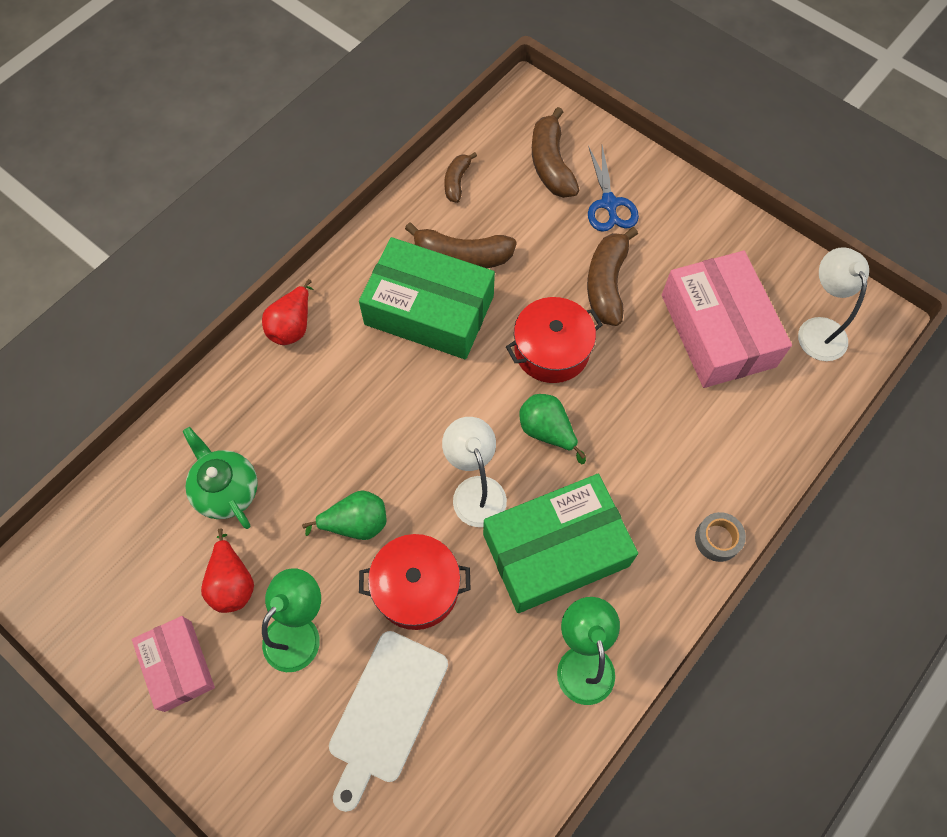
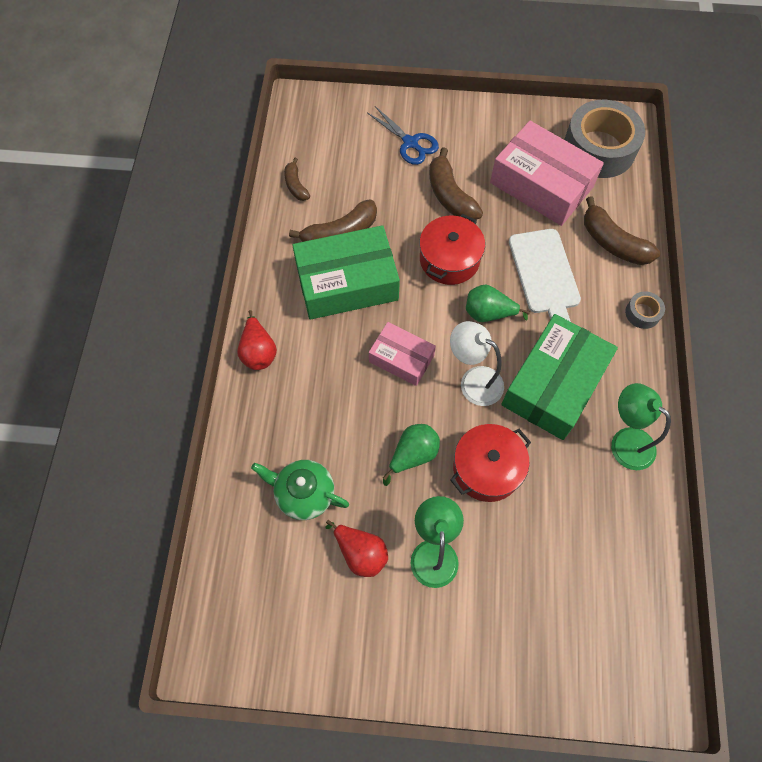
camera: 35 degrees left, 0 degrees up
pink box [132,616,215,712] -> pink box moved to [369,322,436,386]
white cutting board [329,631,448,812] -> white cutting board moved to [509,229,581,322]
brown banana [532,107,579,198] -> brown banana moved to [584,196,660,265]
white lamp [798,247,869,361] -> grey tape [564,100,645,178]

